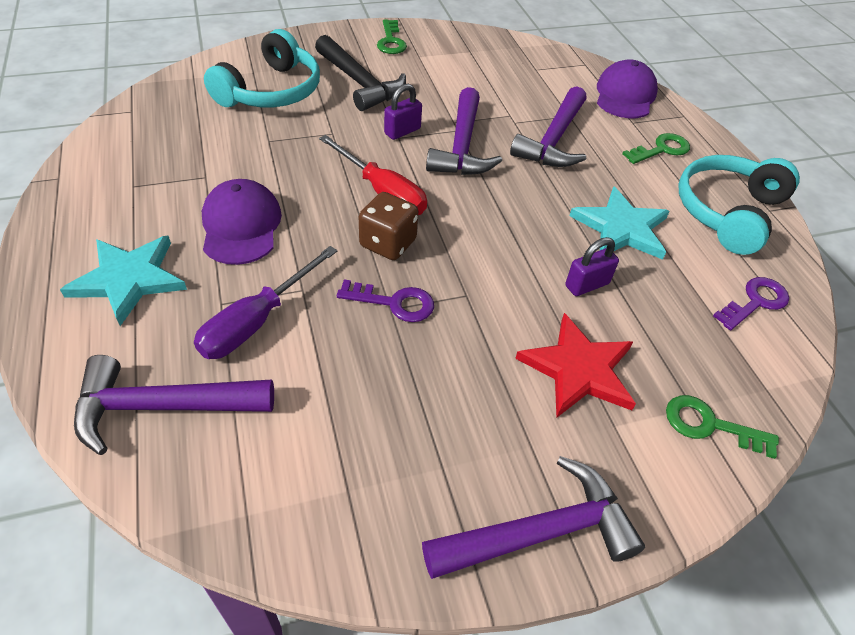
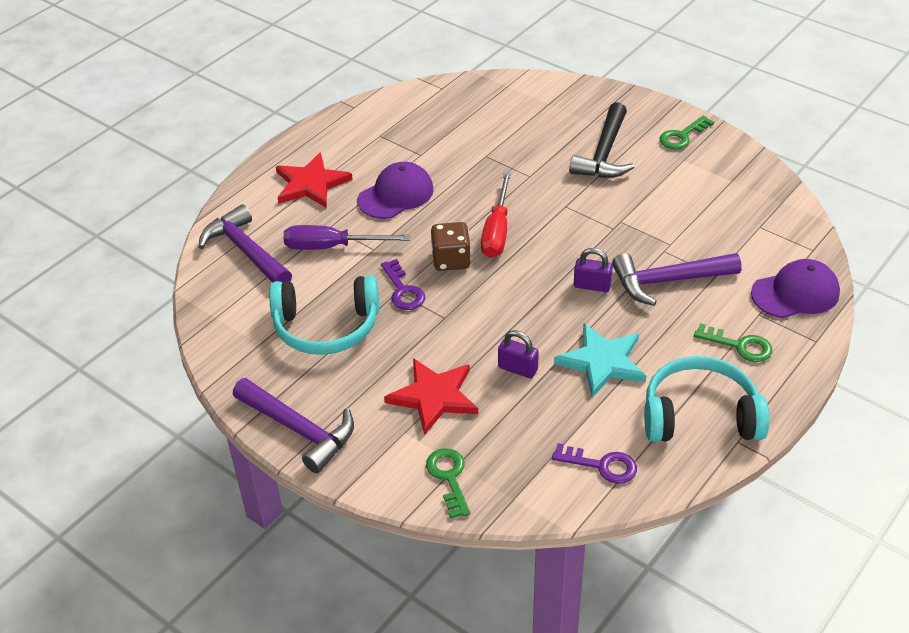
camera: 60 degrees right, 5 degrees down
turquoise star [60,235,187,326] -> red star [276,153,353,208]
turquoise headphones [204,29,320,107] -> turquoise headphones moved to [269,275,379,355]
purple padlock [384,84,422,140] -> purple padlock moved to [574,248,613,292]
purple hammer [426,87,502,175] -> none

